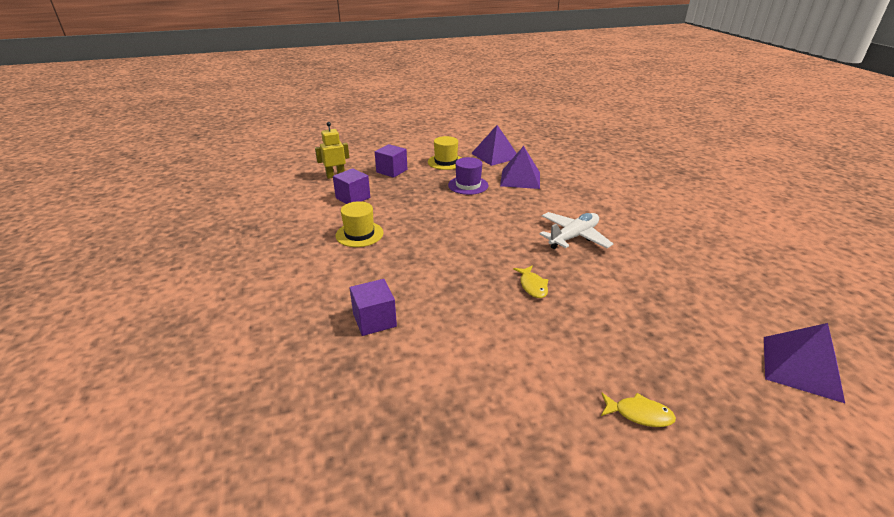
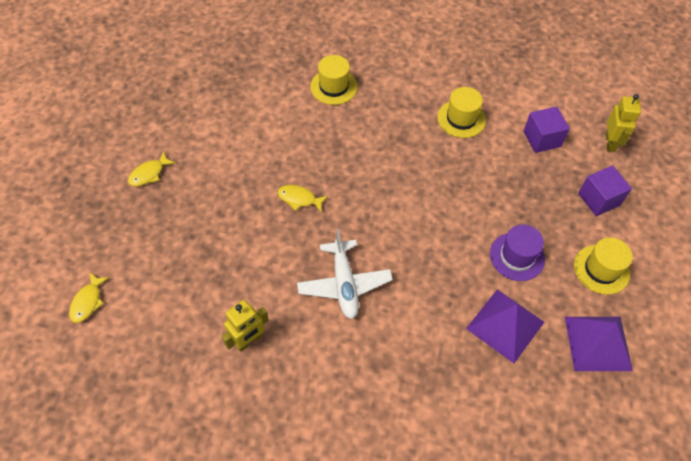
camera: 120 degrees right, 25 degrees up
purple cube [350,279,397,336] -> yellow hat [310,55,358,105]
purple pyramid [764,323,845,403] -> yellow fish [69,272,110,323]
none -> yellow robot [222,300,269,352]

